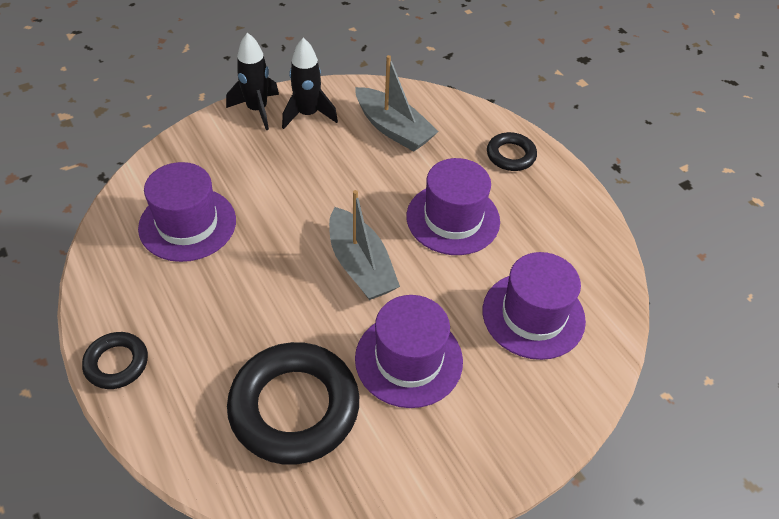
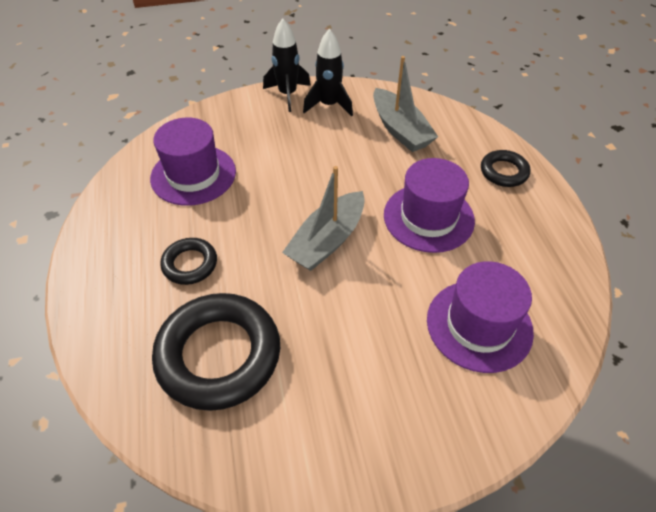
camera: 20 degrees right, 0 degrees up
black ring [82,332,148,389] -> black ring moved to [160,238,217,285]
grey boat [329,190,400,300] -> grey boat turned 45 degrees clockwise [282,166,365,271]
purple hat [355,295,463,408] -> none

